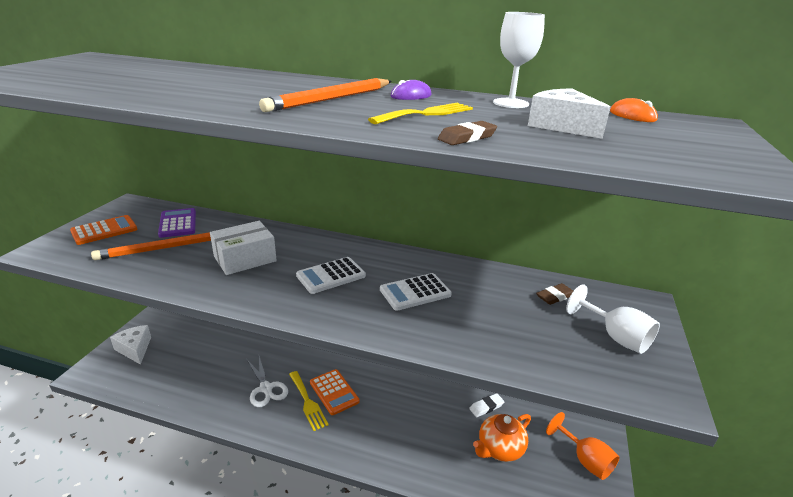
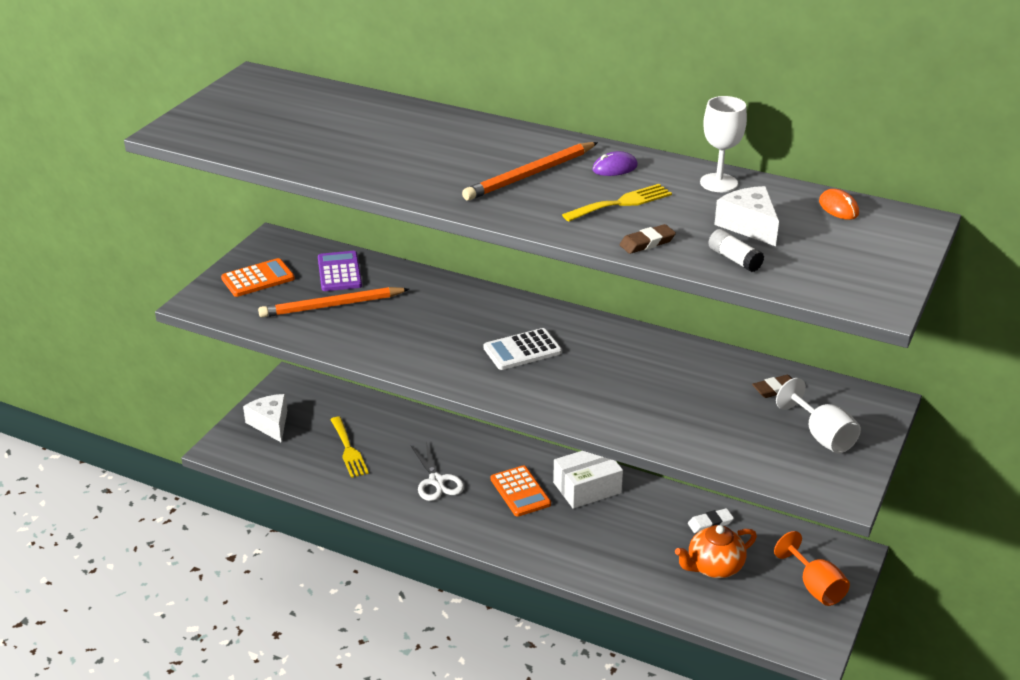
camera: 10 degrees right, 5 degrees up
white box [210,221,277,275] -> white box moved to [553,451,623,509]
yellow fork [289,371,329,431] -> yellow fork moved to [330,417,369,478]
white calculator [380,273,452,311] -> none
none -> white glue stick [708,229,764,272]

